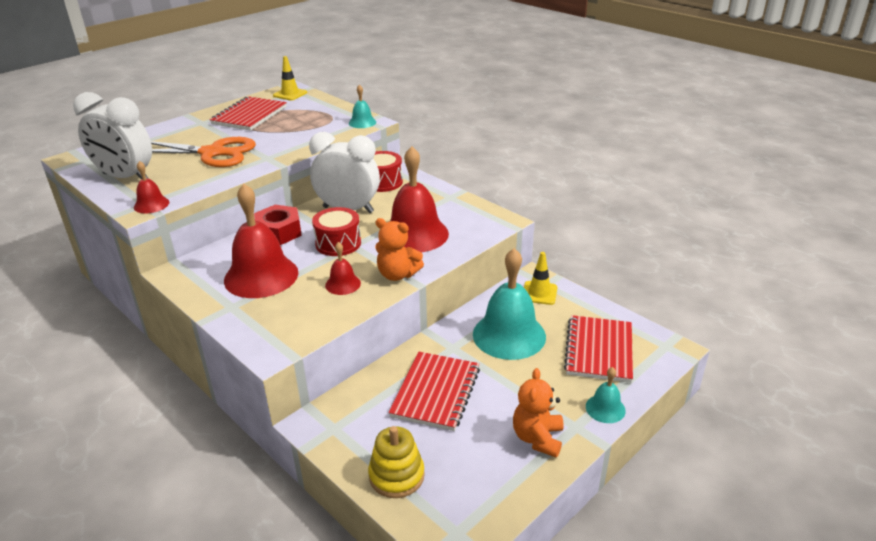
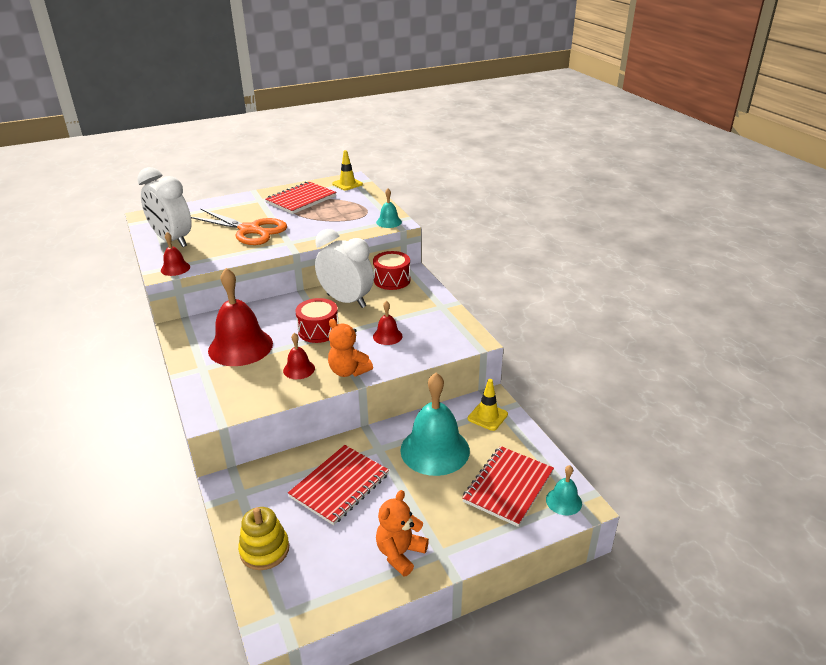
camera: 20 degrees right, 0 degrees up
red nut [254,205,302,245] -> none
red bell [390,146,449,252] -> red bell [373,301,402,345], size x0.47
turquoise bell [586,367,626,423] -> turquoise bell moved to [546,465,582,516]

